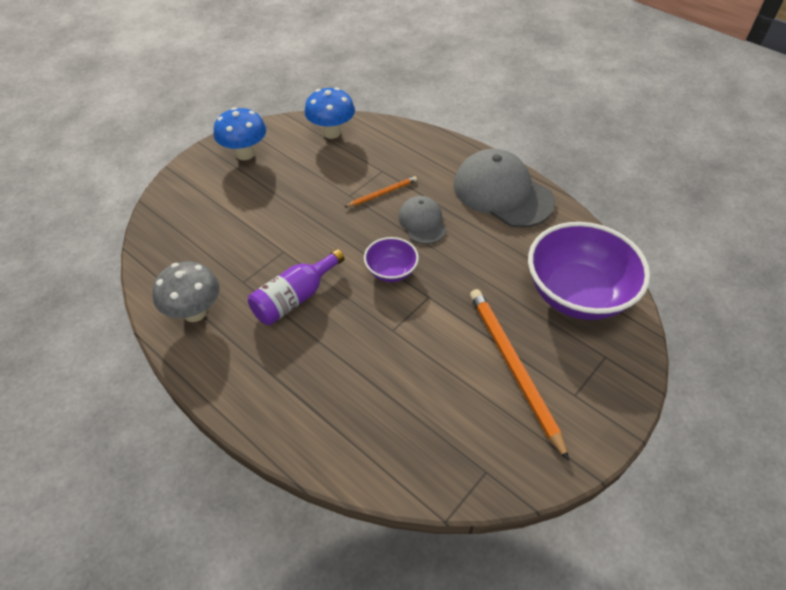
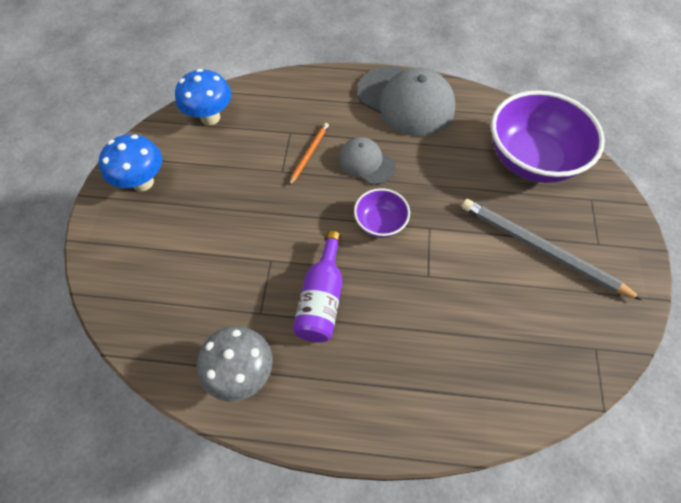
camera: 35 degrees left, 10 degrees up
grey cap [454,149,555,228] -> grey cap turned 150 degrees counterclockwise [358,66,456,136]
orange pencil [470,289,569,461] -> grey pencil [462,199,642,300]

